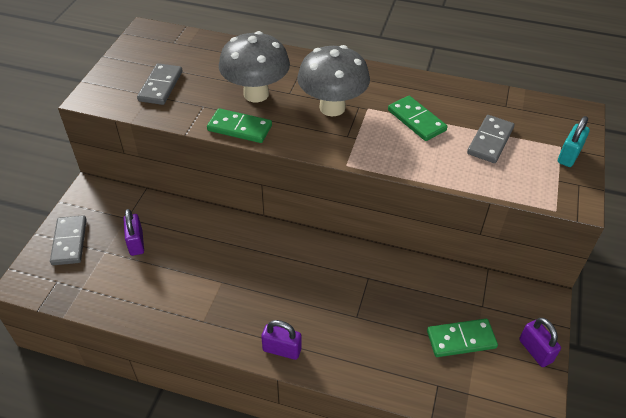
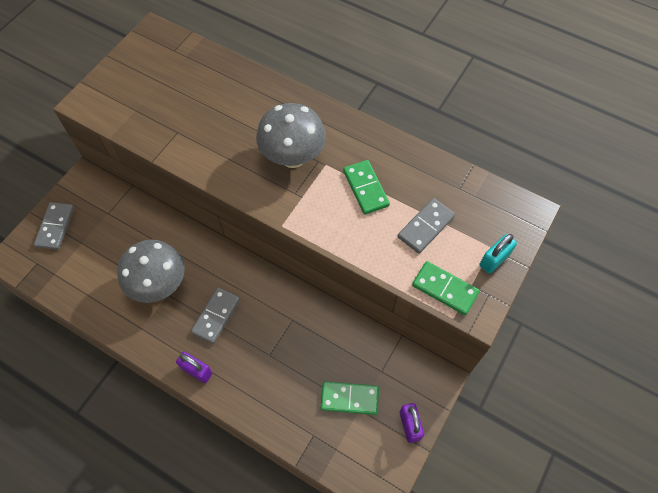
camera: 15 degrees right, 15 degrees up
purple padlock [124,209,144,256] -> none
grey domino [137,63,182,105] -> grey domino moved to [191,287,240,344]
green domino [207,108,272,143] -> green domino moved to [412,261,480,315]
grey mushroom [219,31,290,102] -> grey mushroom moved to [117,240,185,303]

